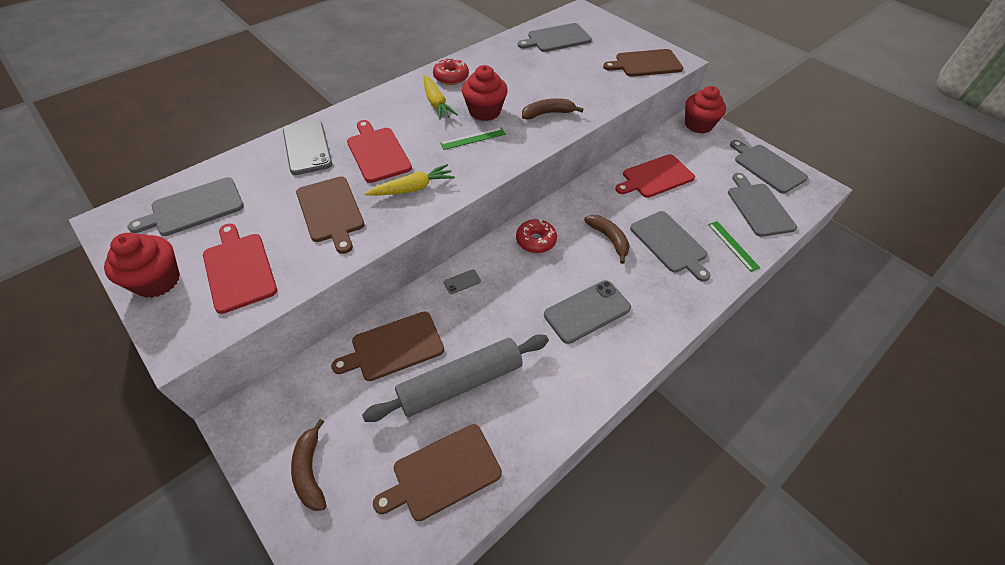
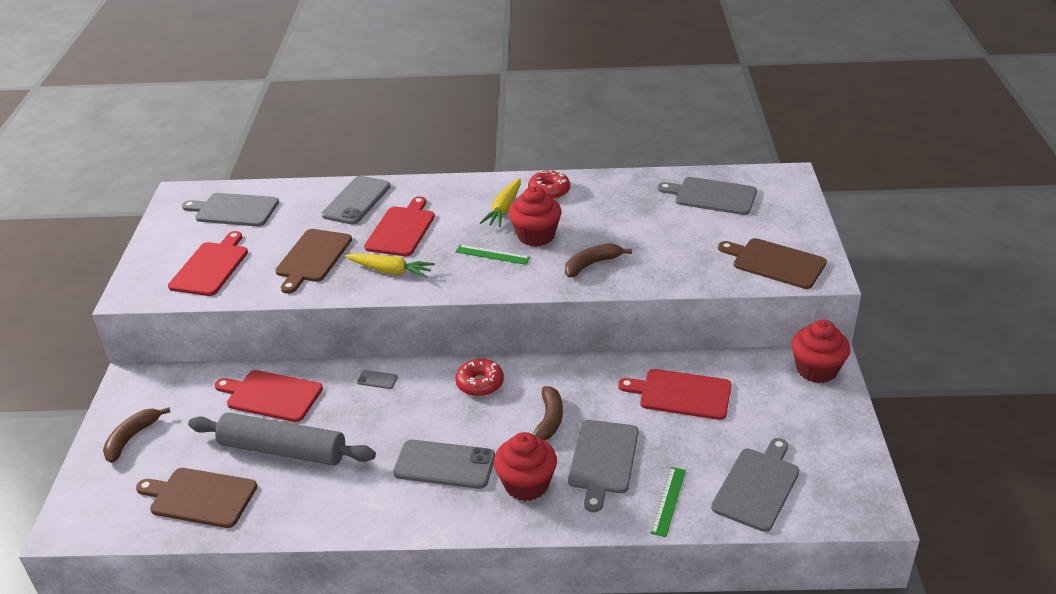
camera: 45 degrees right, 15 degrees down
red cupcake [104,233,180,298] -> red cupcake moved to [494,432,557,501]
brown cutting board [331,311,444,381] -> red cutting board [215,370,323,422]
brown banana [522,98,584,120] -> brown banana turned 60 degrees counterclockwise [565,243,632,278]
grey cutting board [730,140,808,193] -> none

